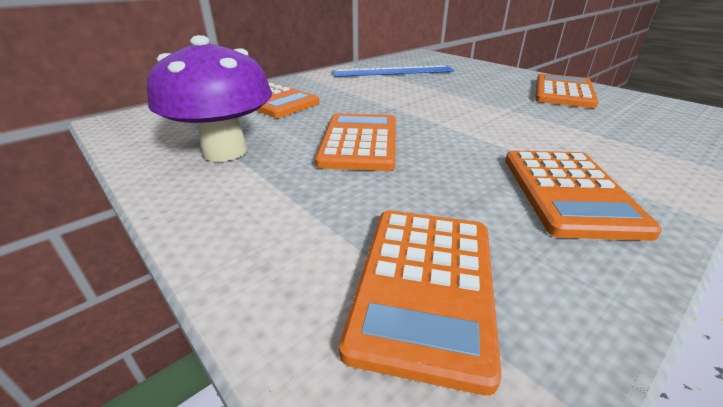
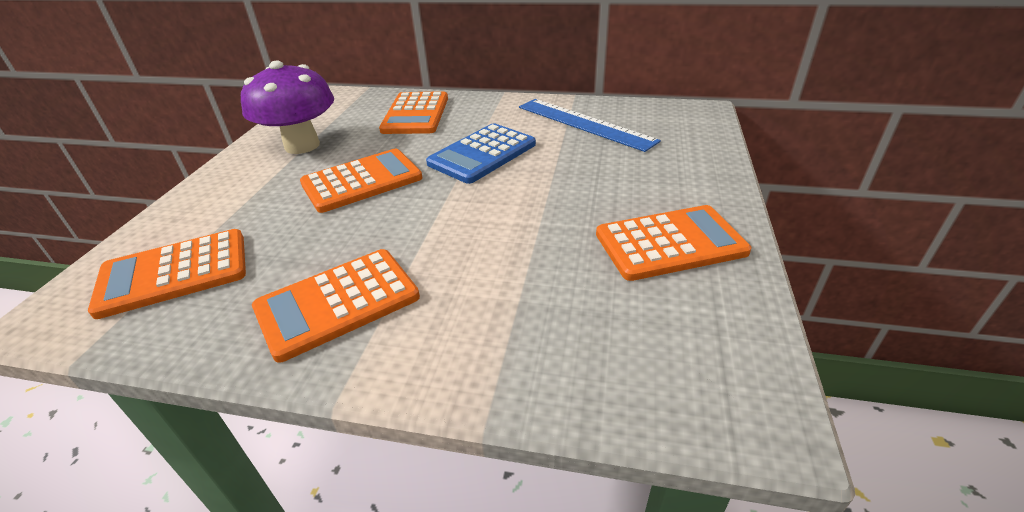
camera: 55 degrees right, 5 degrees up
none -> blue calculator [426,123,536,184]

